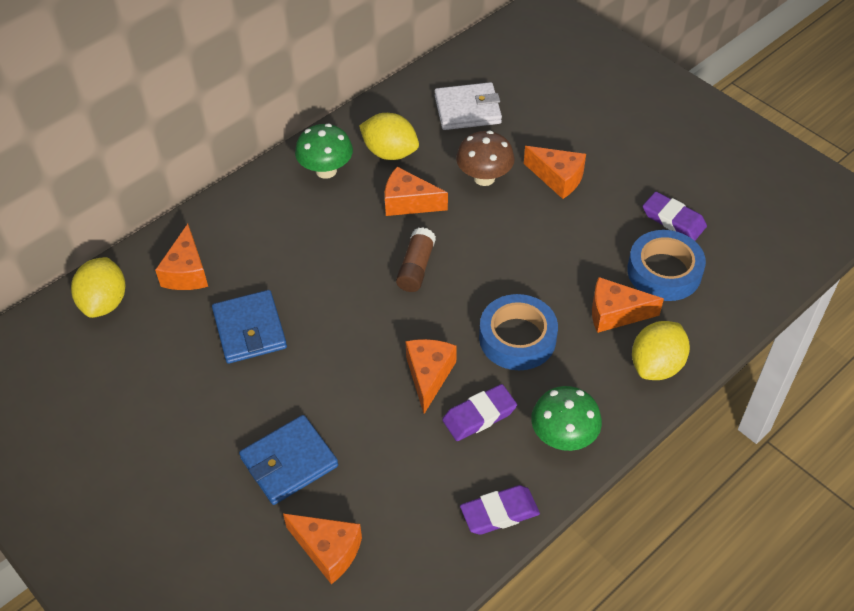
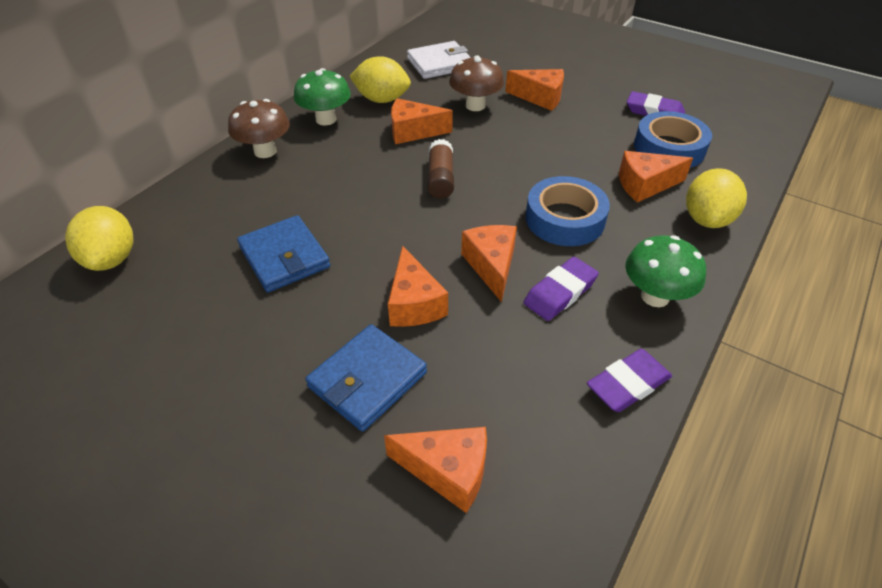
camera: 15 degrees left, 5 degrees down
orange cheese [155,224,208,290] -> orange cheese moved to [388,245,448,327]
none -> brown mushroom [228,99,290,158]

